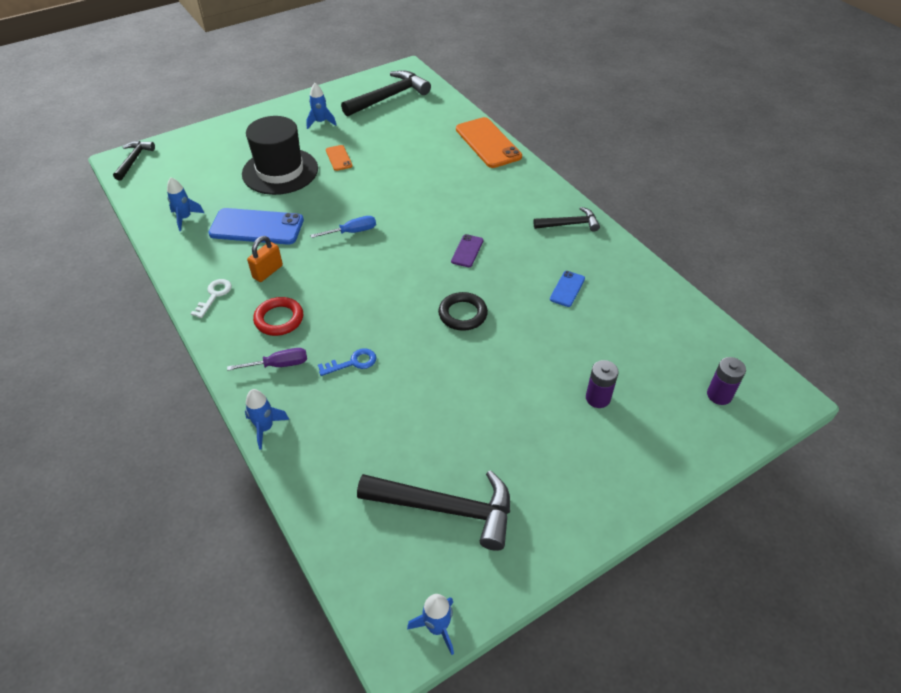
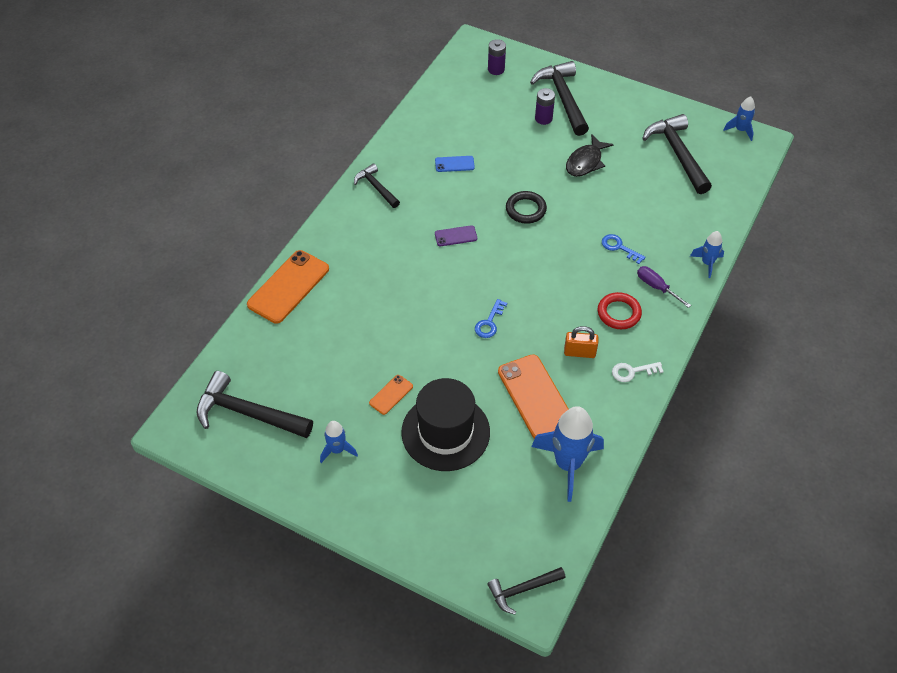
camera: 120 degrees left, 5 degrees up
blue rocket [167,177,204,231] -> blue rocket [531,406,604,502], size x1.91
blue phone [208,208,304,245] -> orange phone [498,354,568,439]
blue screwdriver [310,216,376,238] -> blue key [475,299,507,338]
none -> black hammer [530,61,589,136]
none -> black fish [566,134,614,177]

